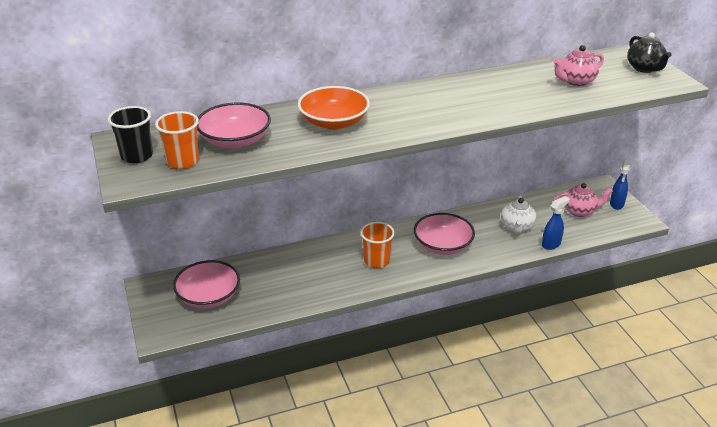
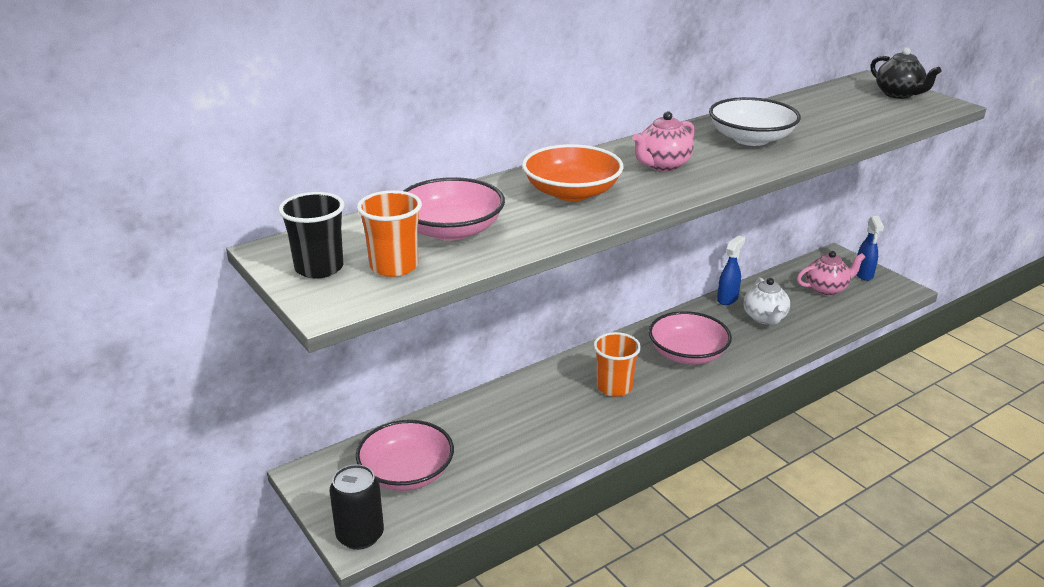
camera: 15 degrees left, 5 degrees down
blue spray bottle [542,196,570,250] -> blue spray bottle moved to [717,236,745,305]
pink teapot [553,45,604,86] -> pink teapot moved to [633,111,695,171]
none -> black can [329,464,384,550]
none -> white bowl [709,97,801,146]

